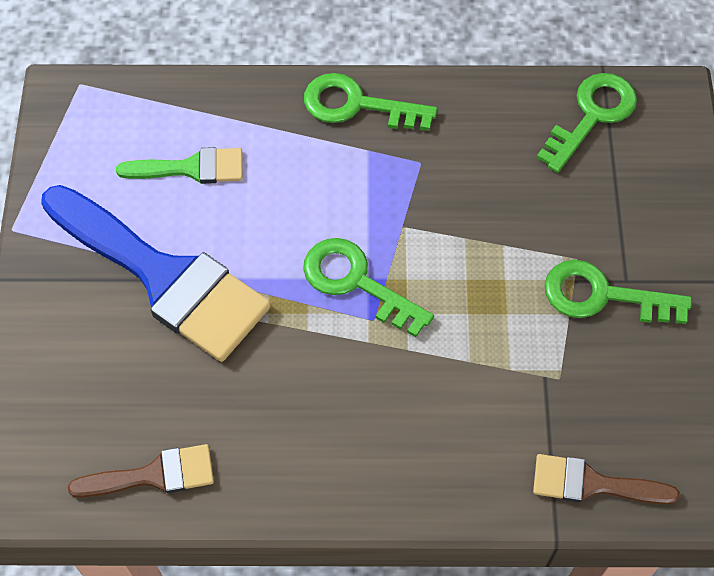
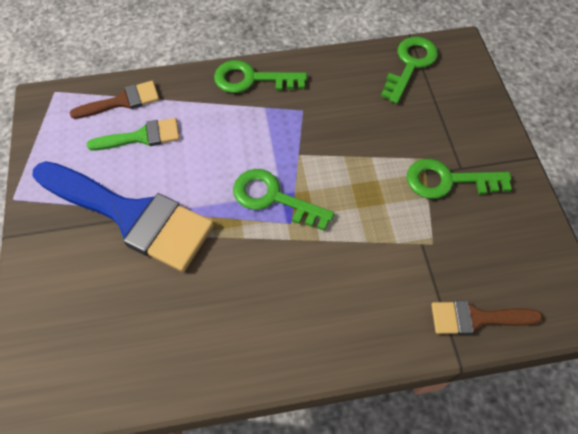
camera: 10 degrees left, 0 degrees up
brown brush [68,444,214,498] -> brown brush moved to [70,81,159,119]

